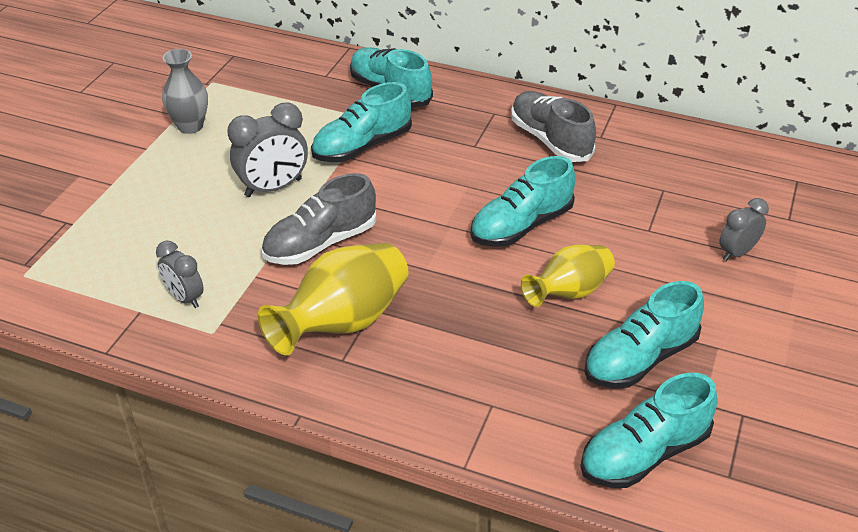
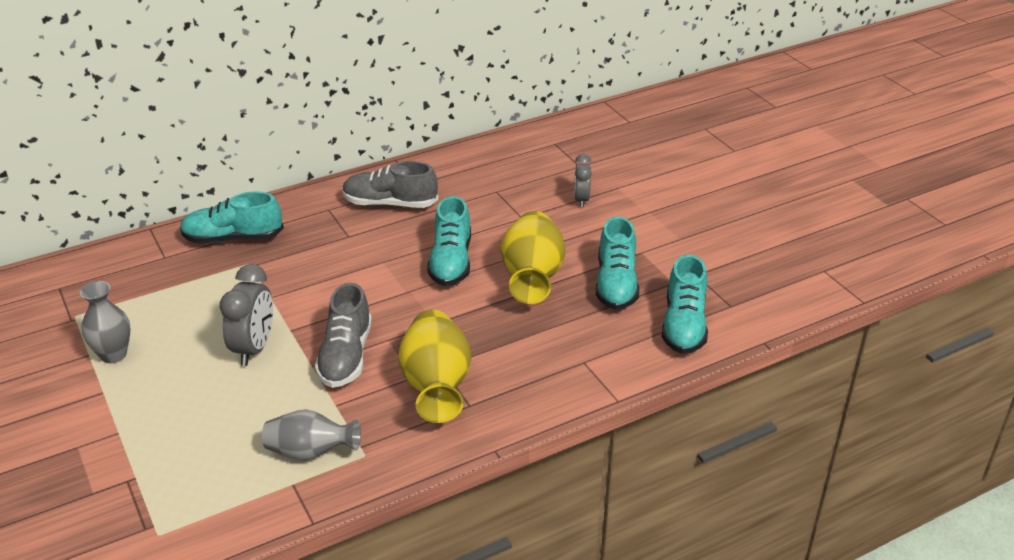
camera: 50 degrees left, 5 degrees down
grey clock [156,240,204,308] -> grey vase [262,409,361,461]
turquoise shoe [311,82,412,162] -> none
yellow vase [521,245,615,307] -> yellow vase [501,211,565,304], size x1.53

